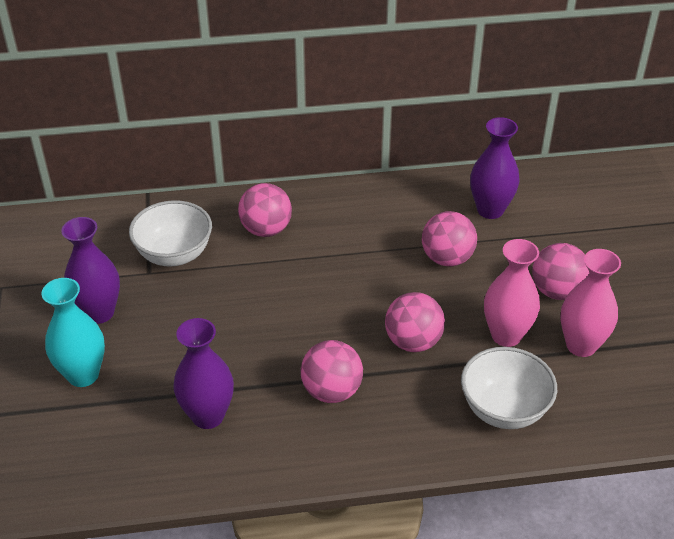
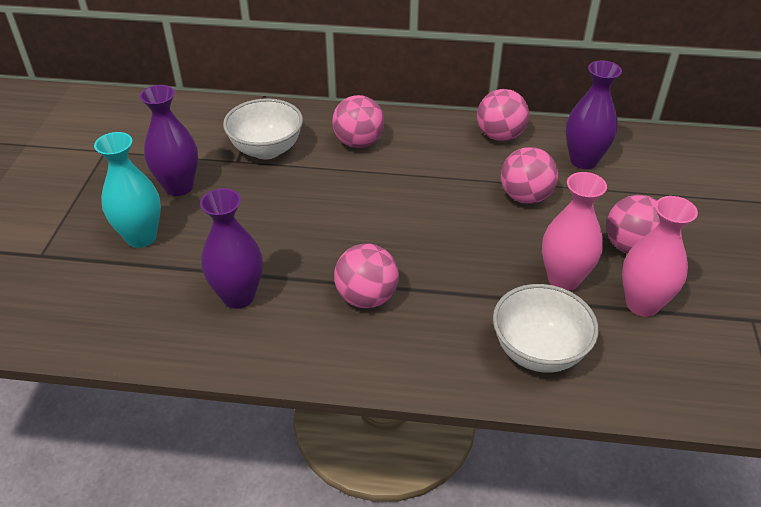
camera: 15 degrees right, 0 degrees up
pink ball [385,292,445,352] -> pink ball moved to [477,89,529,141]

